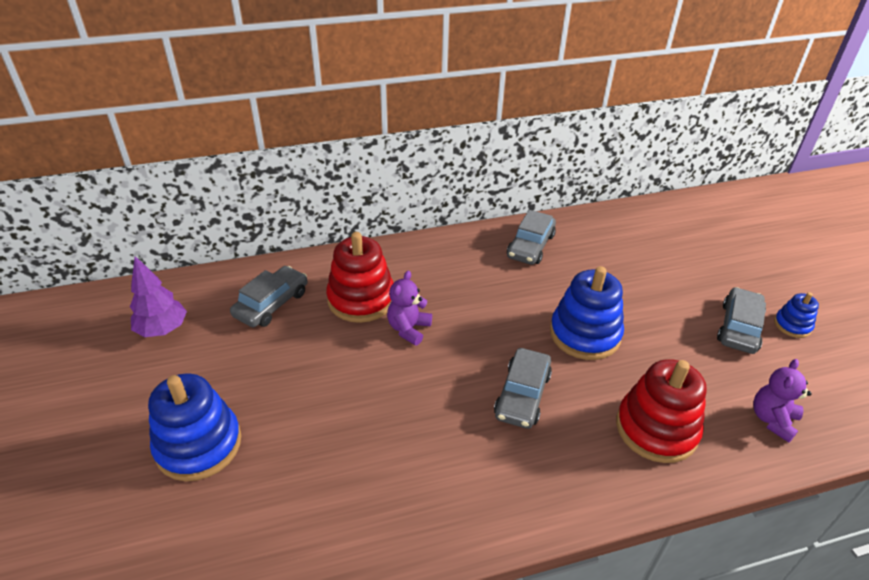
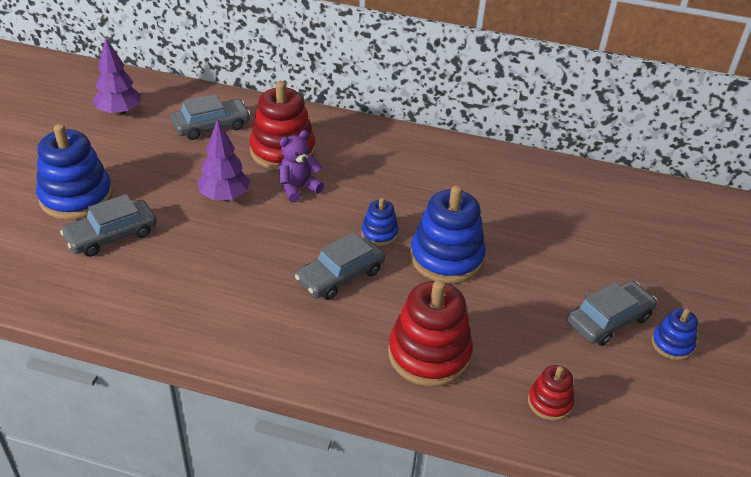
camera: 30 degrees right, 0 degrees up
grey car [507,210,556,265] -> grey car moved to [60,194,157,257]
purple teddy bear [753,359,812,442] -> red stacking toy [528,365,574,421]
none -> purple tree [197,119,250,201]
none -> blue stacking toy [361,198,399,246]

